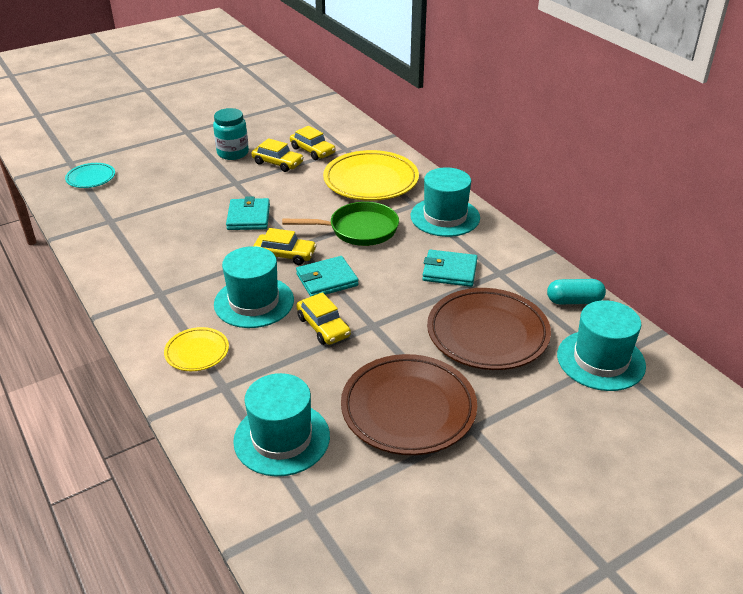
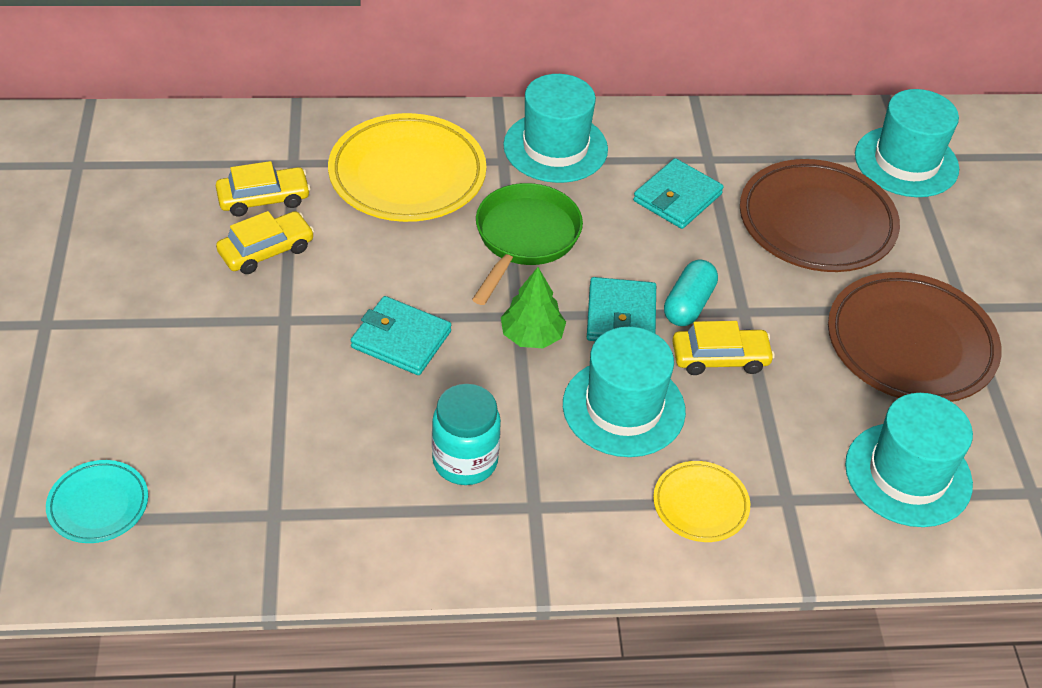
camera: 65 degrees left, 10 degrees up
turquoise jar [213,108,249,160] -> turquoise jar moved to [432,384,501,485]
yellow car [253,228,317,265] -> green tree [501,267,566,348]
turquoise capsule [547,279,606,304] -> turquoise capsule moved to [664,260,718,326]

